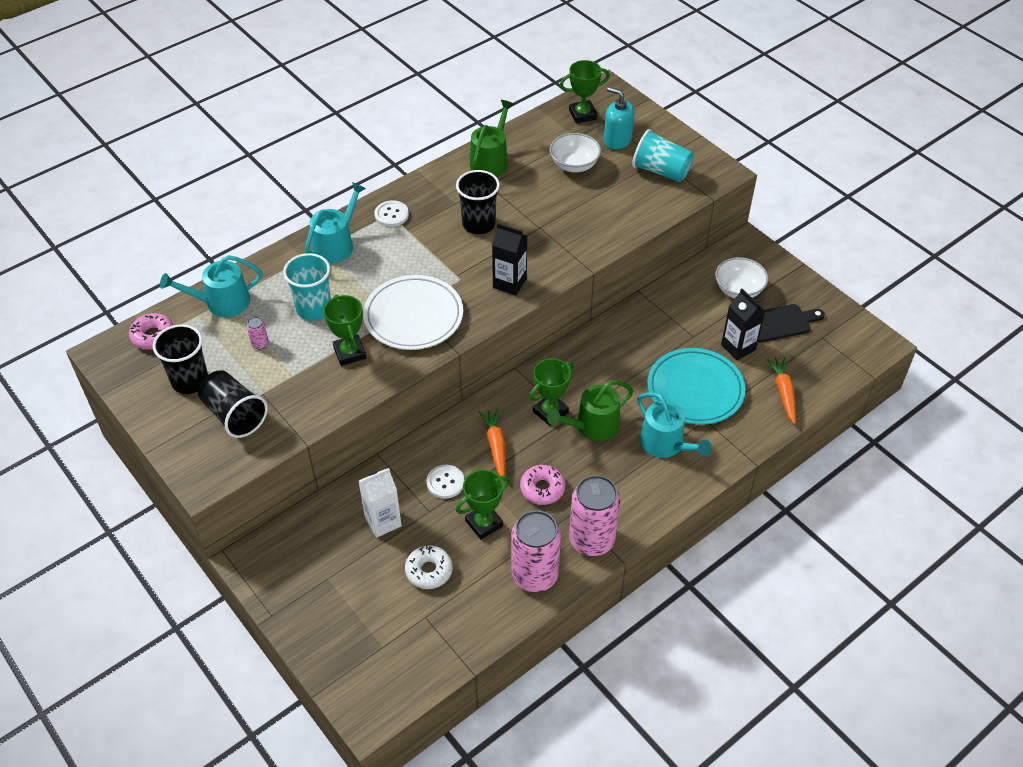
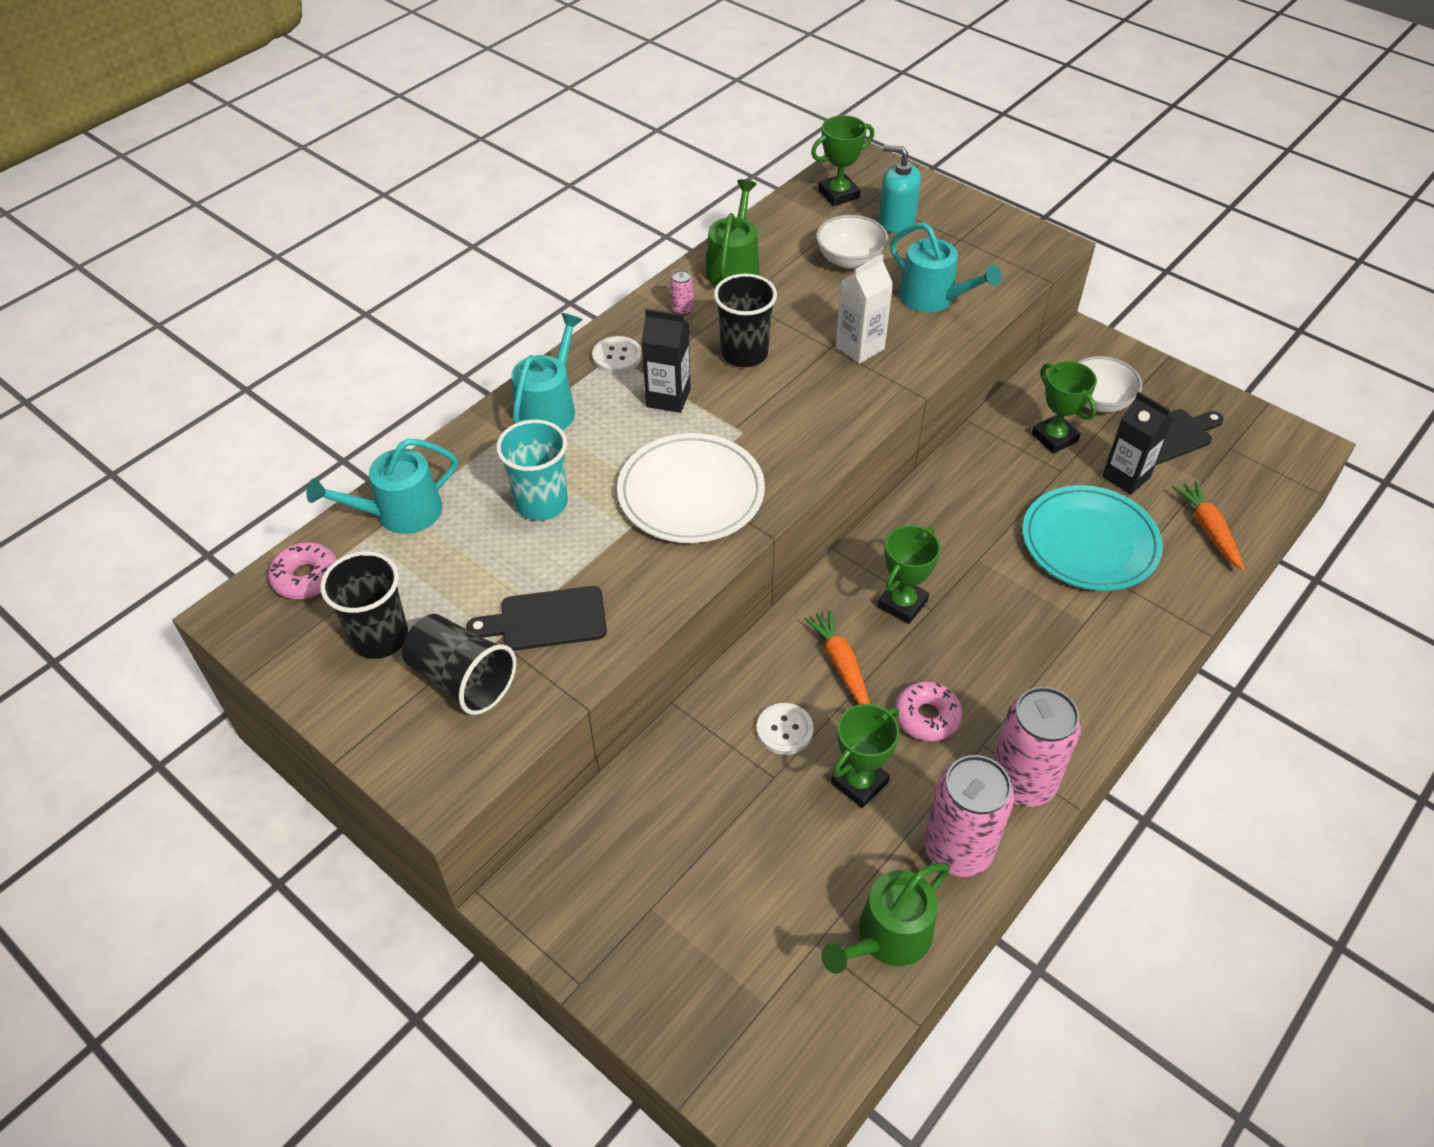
camera: 10 degrees left, 0 degrees up
pink can [247,317,269,349] -> pink can moved to [670,270,694,315]
green trophy [323,294,366,366] -> green trophy moved to [1031,361,1097,454]
white carton [359,468,402,538] -> white carton moved to [836,254,893,364]
white donut [405,545,453,589] -> none
black carton [492,223,527,295] -> black carton moved to [641,309,691,413]
green watering can [547,380,633,441] -> green watering can moved to [821,863,950,974]
turquoise cup [632,129,694,182] -> none
turquoise watering can [637,392,712,458] -> turquoise watering can moved to [890,222,1001,312]
none -> black cutting board [466,586,607,651]

